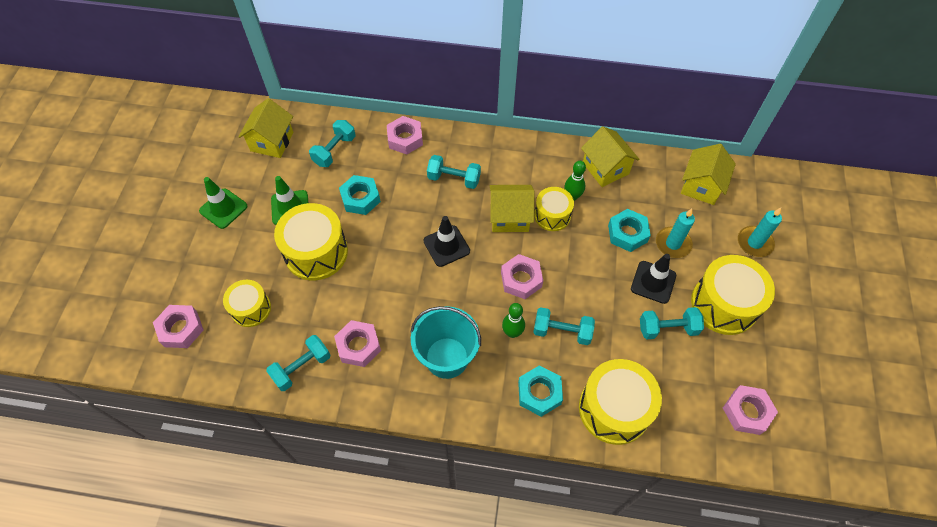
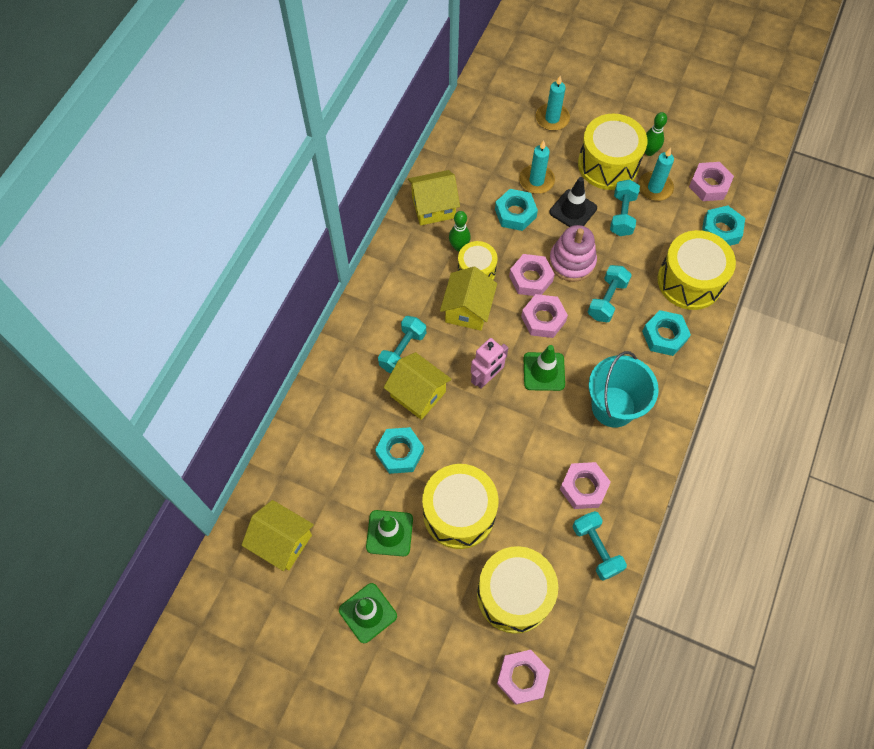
camera: 75 degrees left, 5 degrees up
yellow drum [223,280,271,327] -> yellow drum [477,546,558,634], size x1.67
turquoise dumbbell [309,120,356,167] -> none
pink nut [387,116,423,154] -> pink nut moved to [509,254,555,296]
black traffic cone [423,216,470,267] -> pink robot [471,338,508,388]
green bowling pin [502,303,525,338] -> green bowling pin moved to [645,112,667,156]
yellow house [681,144,736,205] -> yellow house moved to [384,352,452,420]
none -> green traffic cone [524,345,565,391]
none -> pink stacking toy [549,225,597,282]
none -> turquoise candle [638,147,674,201]
none -> turquoise nut [702,205,745,246]

